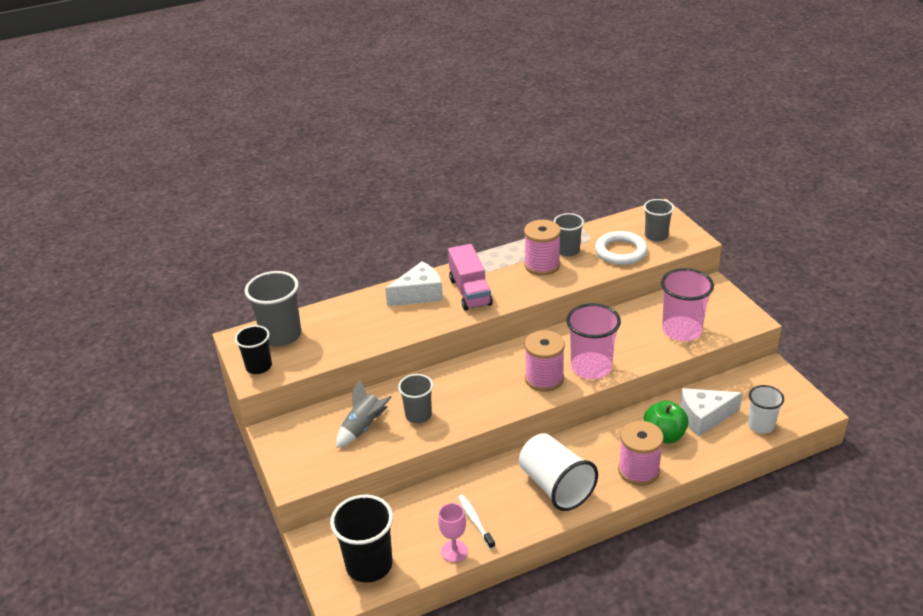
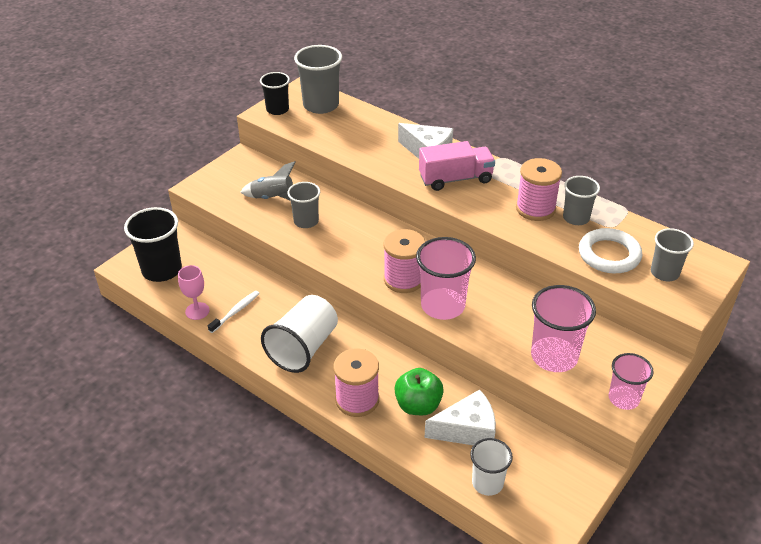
camera: 60 degrees right, 5 degrees up
pink truck [448,244,493,311] -> pink truck turned 150 degrees counterclockwise [419,141,495,191]
white cheese [680,388,742,436] -> white cheese turned 120 degrees clockwise [425,390,496,445]
none -> pink cup [609,353,654,410]

